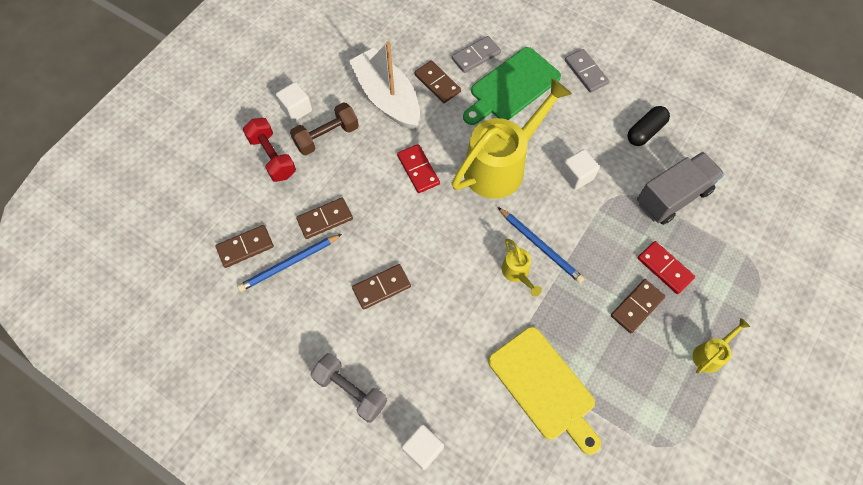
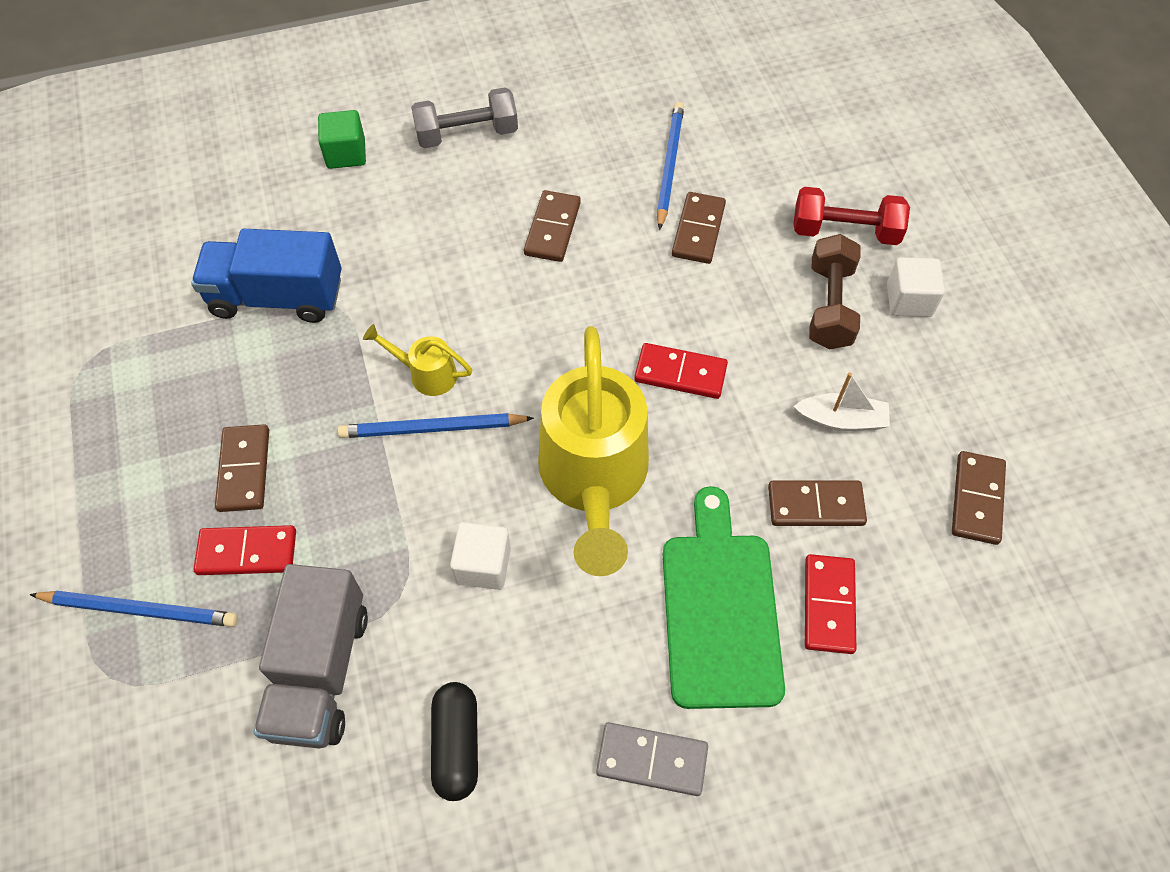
camera: 130 degrees right, 5 degrees down
brown domino [216,225,274,268] -> brown domino moved to [952,451,1006,545]
white boat [349,41,420,130] -> white boat [793,372,890,431], size x0.49
white cube [402,424,444,470] -> green cube [318,110,366,169]
grey domino [452,36,501,73] -> red domino [805,554,856,654]
yellow cutting board [488,327,601,455] -> blue truck [191,229,342,323]
yellow watering can [693,318,750,374] -> none
none -> blue pencil [30,591,238,627]

